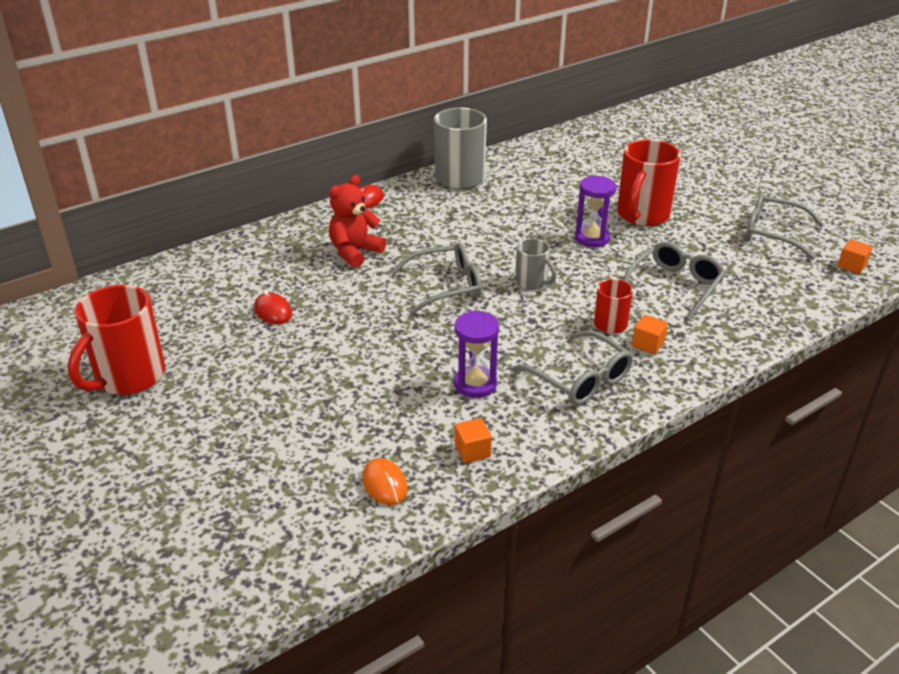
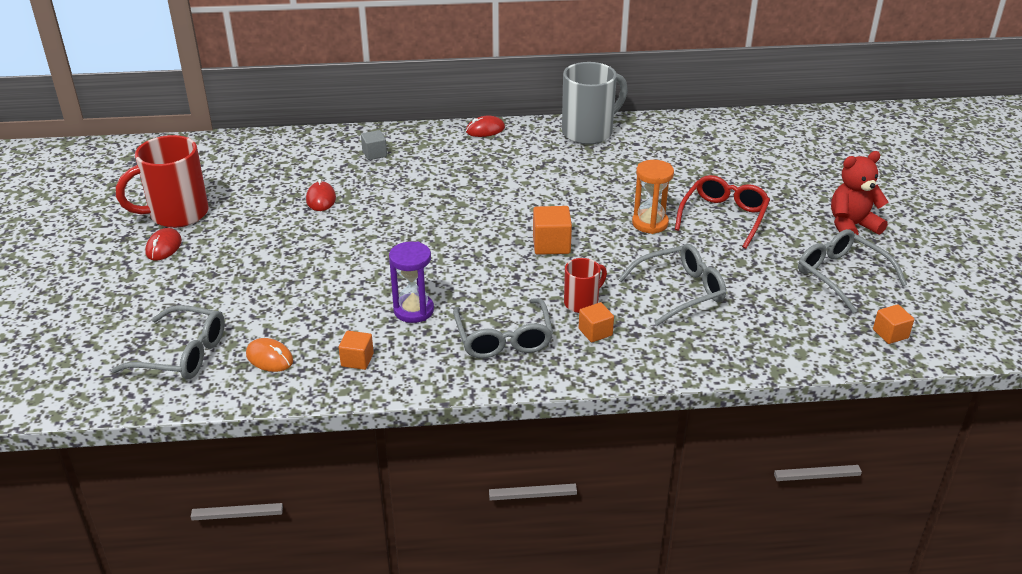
camera: 30 degrees right, 0 degrees up
red teddy bear [329,175,386,268] -> red teddy bear moved to [831,151,888,235]
orange mouse [362,458,408,505] -> orange mouse turned 60 degrees counterclockwise [246,338,293,372]
grey glasses [391,243,482,315] -> grey glasses moved to [112,305,225,379]
grey mug [515,238,557,290] -> orange cube [533,206,572,255]
purple hourglass [575,176,616,247] -> orange hourglass [632,160,674,234]
red mug [617,139,681,226] -> red glasses [675,175,770,249]
none -> red mouse [145,228,182,261]
none -> grey cube [361,130,387,160]

